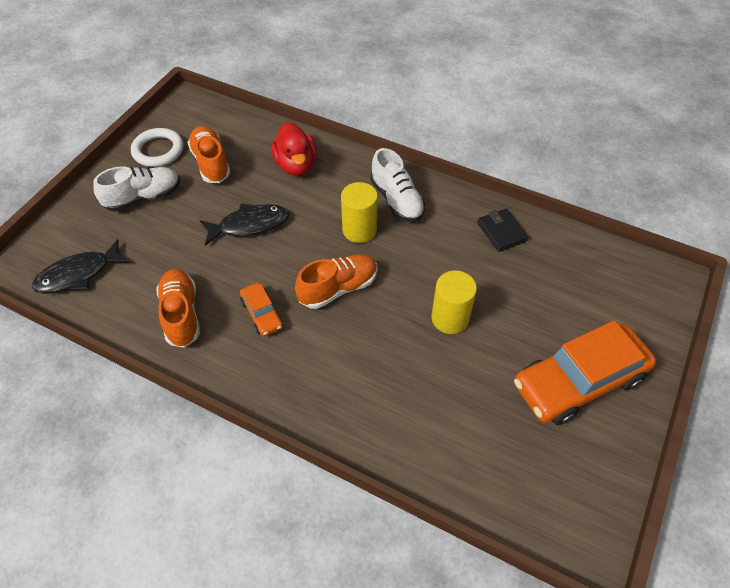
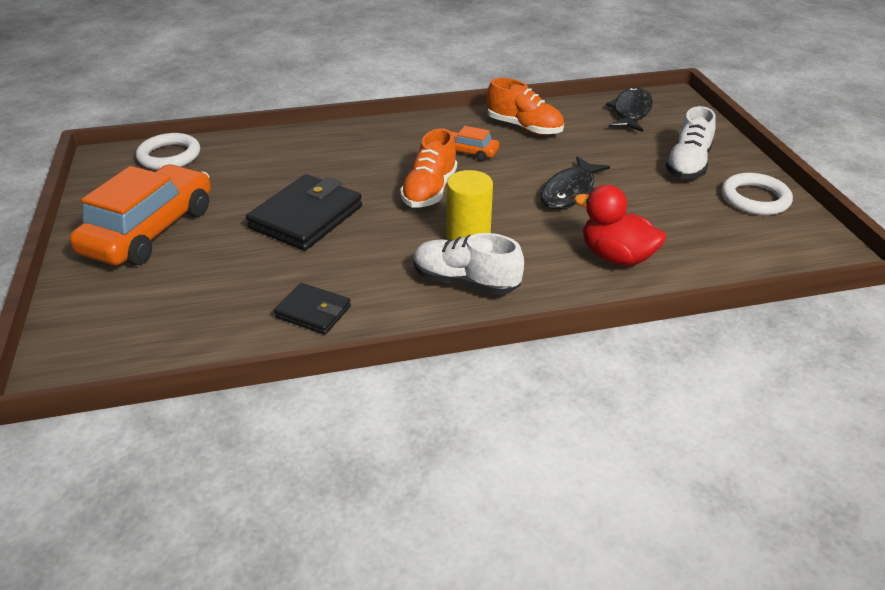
camera: 140 degrees right, 15 degrees down
orange shoe [187,126,231,183] -> none
yellow cylinder [431,270,477,334] -> black wallet [246,174,362,251]
none -> white ring [136,133,200,170]

